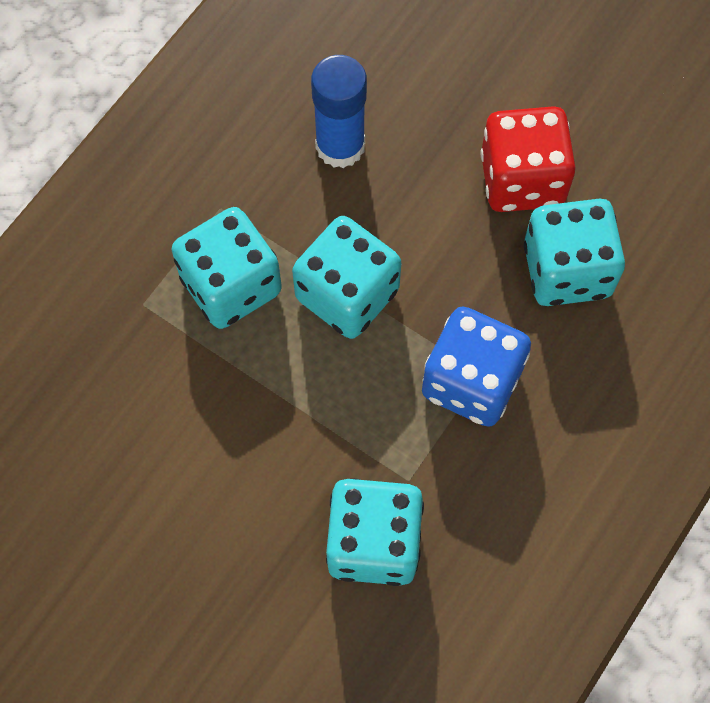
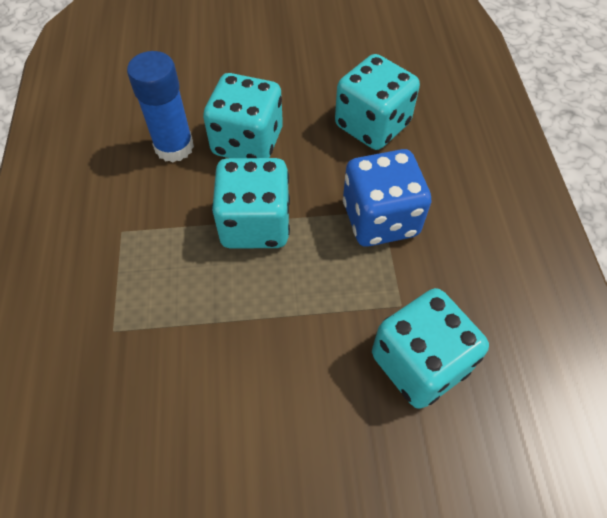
camera: 40 degrees left, 10 degrees down
turquoise dice [172,207,282,329] -> turquoise dice moved to [203,73,283,158]
red dice [480,106,576,212] -> none

